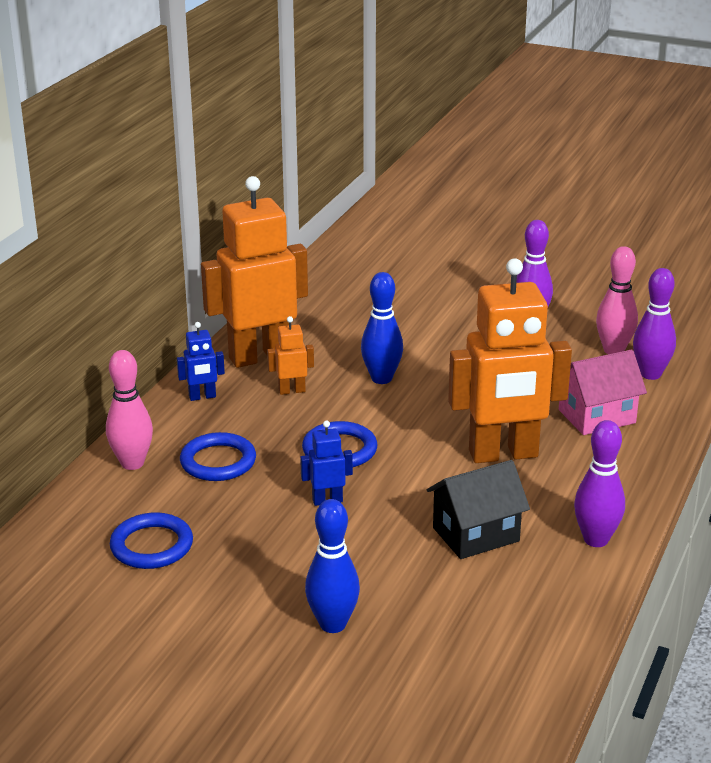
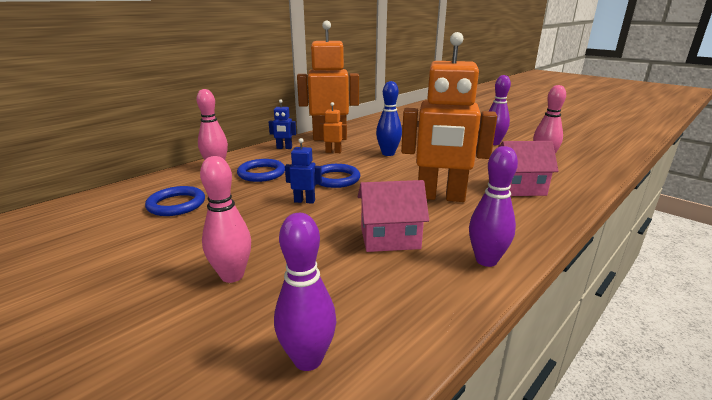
camera: 20 degrees right, 5 degrees down
blue bowling pin [305,499,360,633] -> pink bowling pin [200,156,251,283]
black house [427,460,530,559] -> pink house [358,180,429,252]
purple bowling pin [633,268,676,380] -> purple bowling pin moved to [274,213,336,371]

